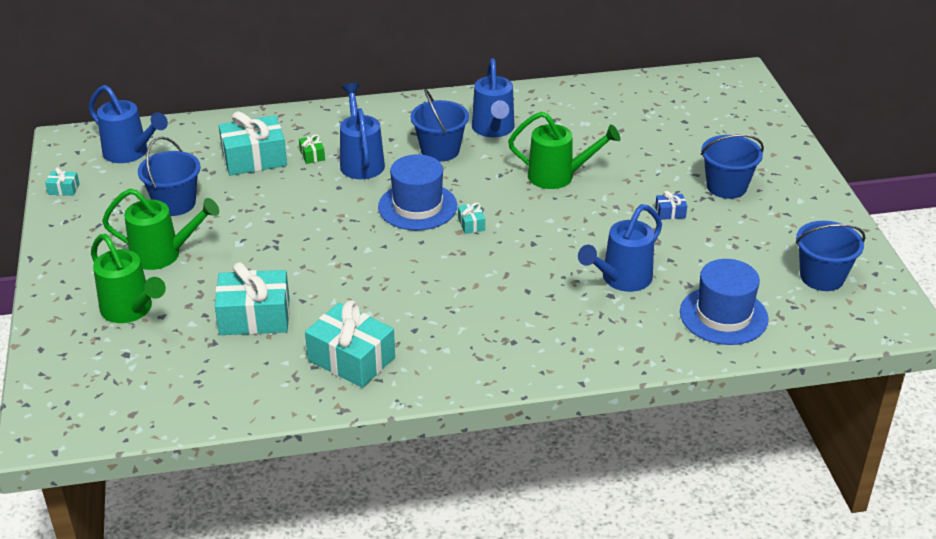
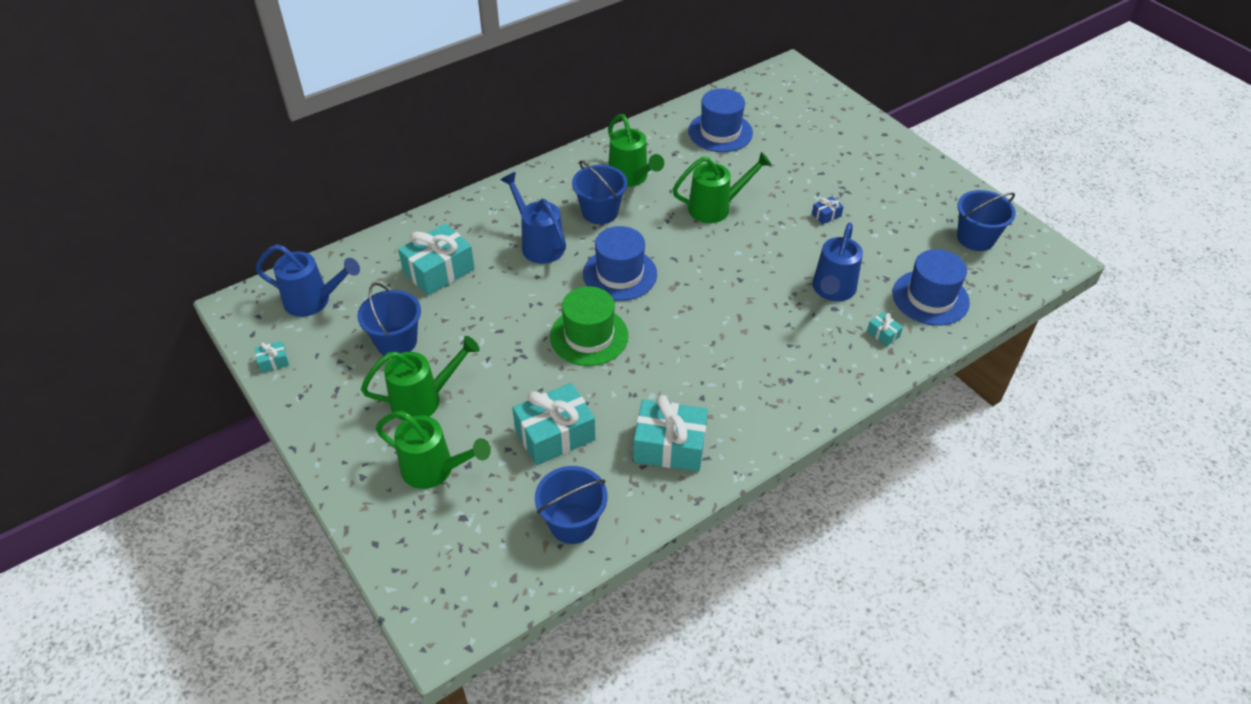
camera: 25 degrees left, 10 degrees up
green gift [299,134,325,164] -> none
turquoise gift [458,203,485,234] -> turquoise gift moved to [867,312,903,346]
blue watering can [472,58,514,137] -> green watering can [608,114,664,187]
blue bucket [701,134,764,199] -> blue bucket moved to [535,466,607,544]
none -> green hat [550,286,629,366]
none -> blue hat [688,88,753,152]

